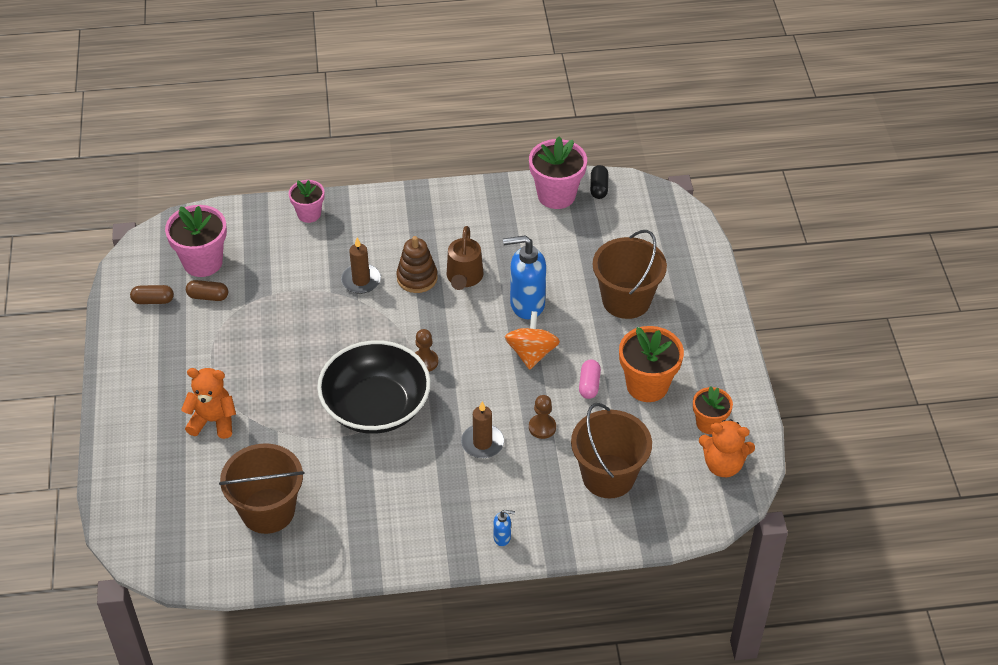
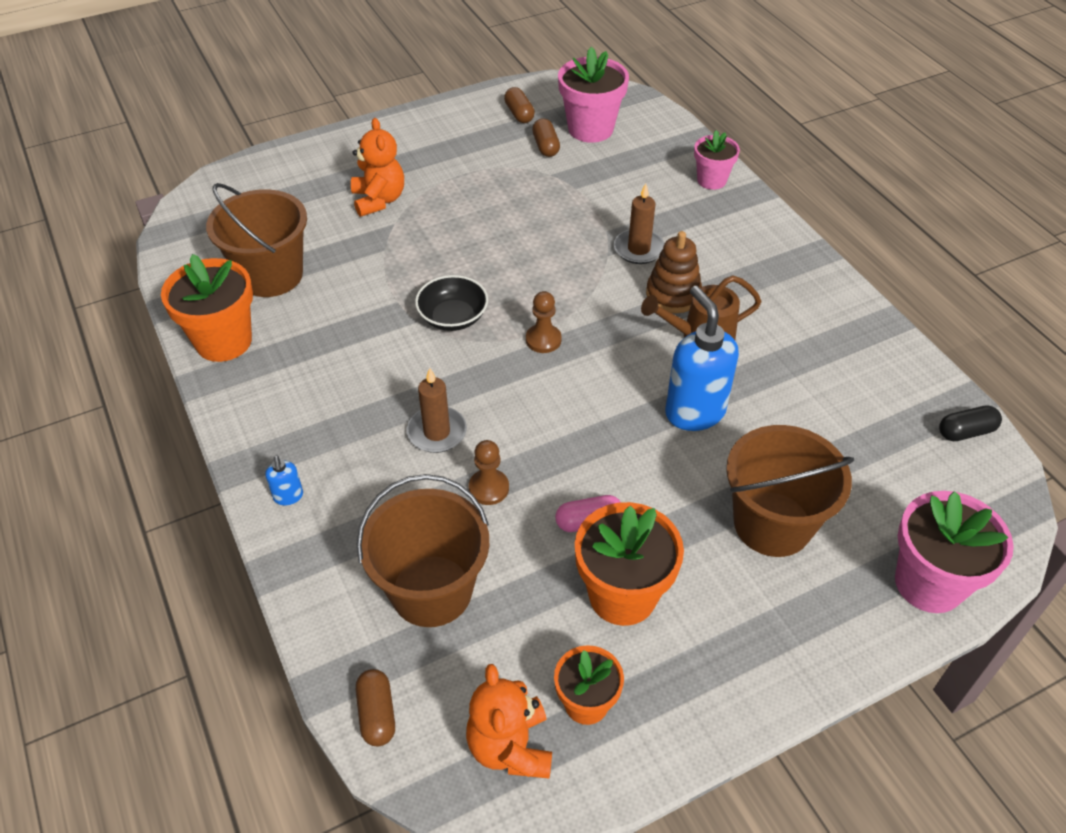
camera: 70 degrees right, 0 degrees up
black bowl [317,340,431,434] -> black bowl [415,275,488,331], size x0.50
orange spinning top [505,311,560,370] -> none
pink flower pot [529,137,587,209] -> pink flower pot moved to [895,491,1014,613]
none -> orange flower pot [161,254,253,362]
none -> brown capsule [356,669,395,746]

